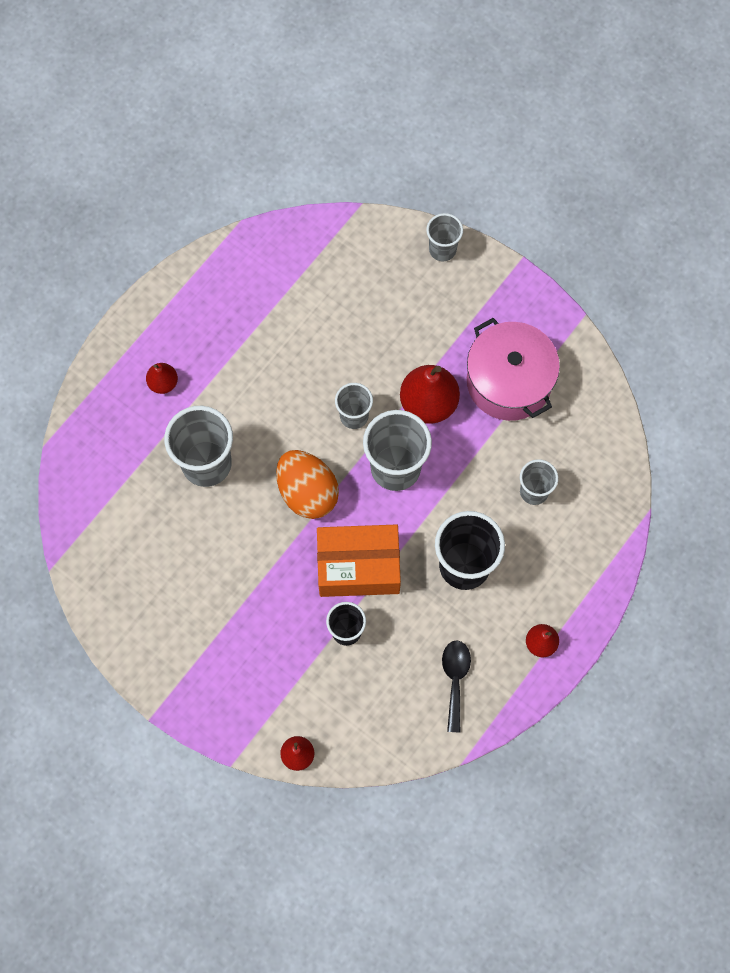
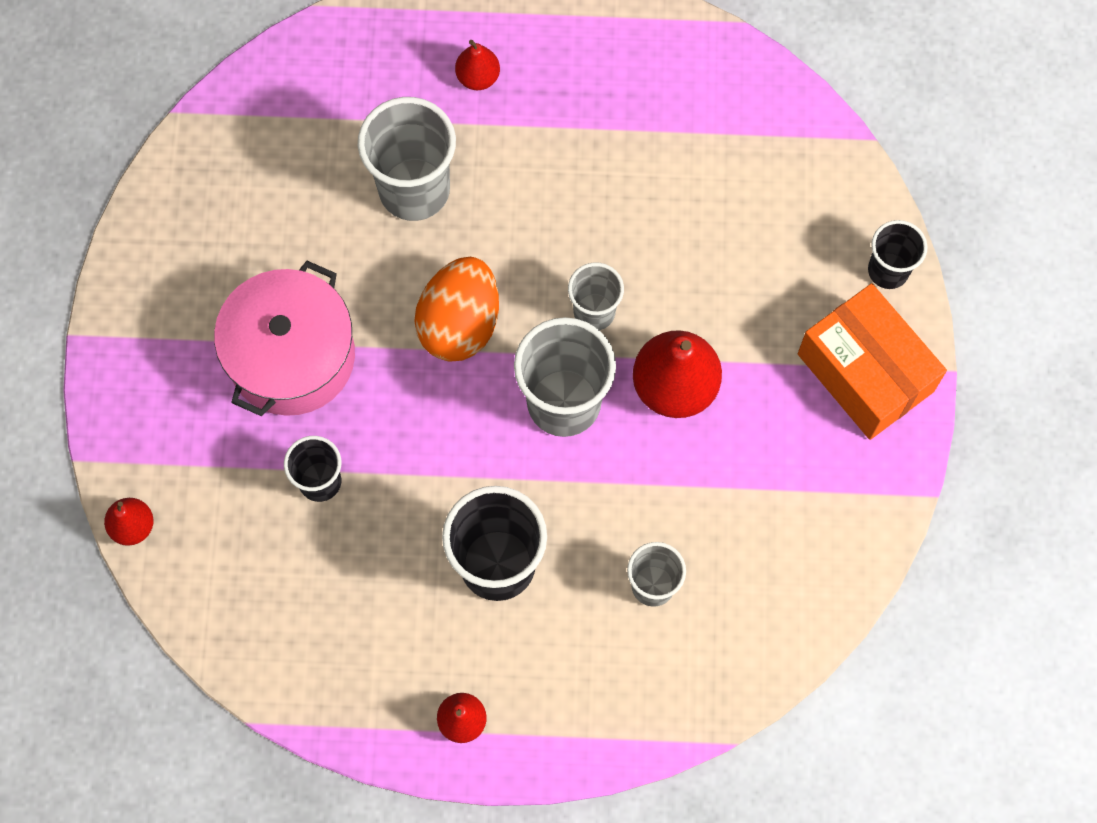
camera: 55 degrees right, 0 degrees up
orange box [317,525,401,597] -> orange box moved to [798,283,947,440]
grey cup [426,213,463,261] -> black cup [868,220,928,289]
black spoon [442,641,471,732] -> none
pink pot [467,318,560,421] -> pink pot moved to [214,261,355,416]

